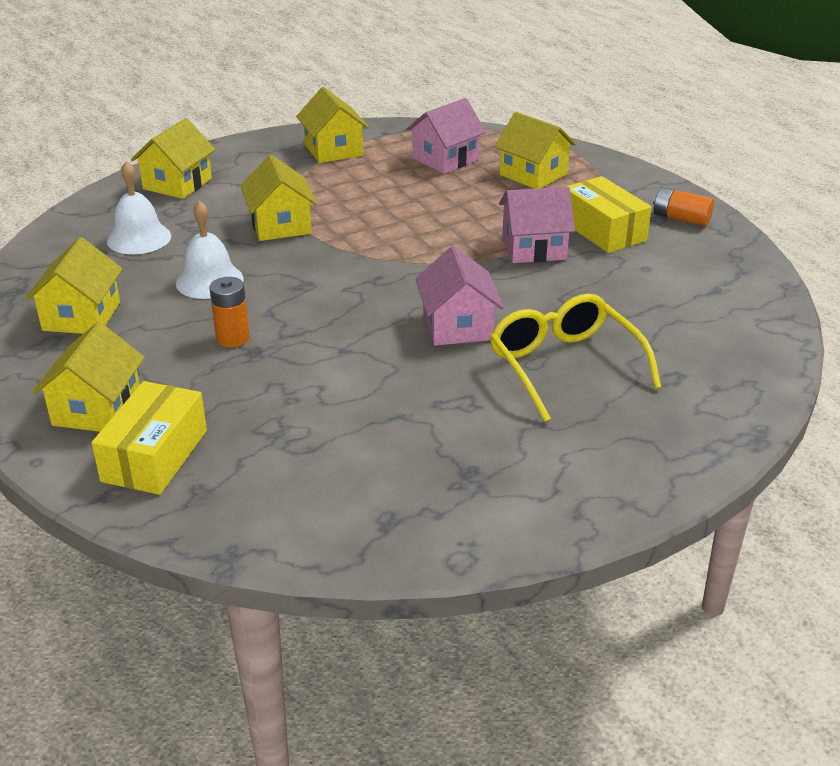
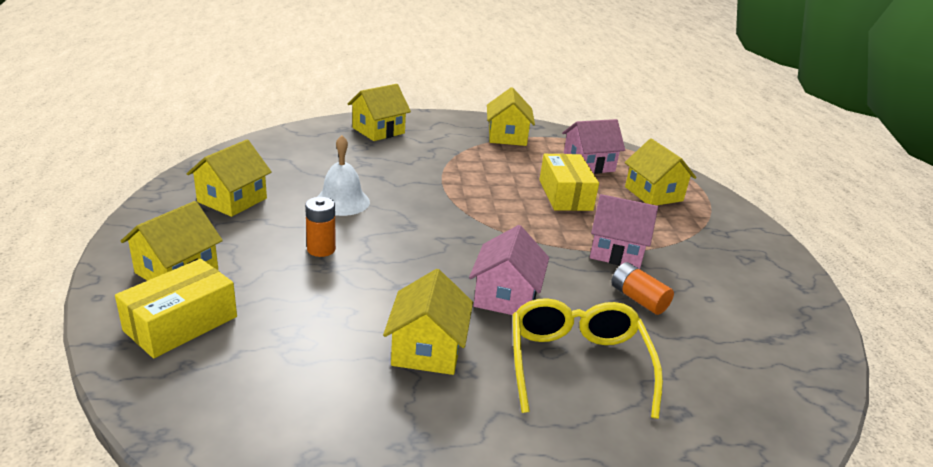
camera: 20 degrees right, 5 degrees down
white bell [107,161,171,254] -> none
yellow house [240,155,317,241] -> yellow house moved to [383,269,473,375]
yellow box [565,176,652,253] -> yellow box moved to [540,154,599,211]
orange battery [653,187,714,226] -> orange battery moved to [611,262,674,315]

